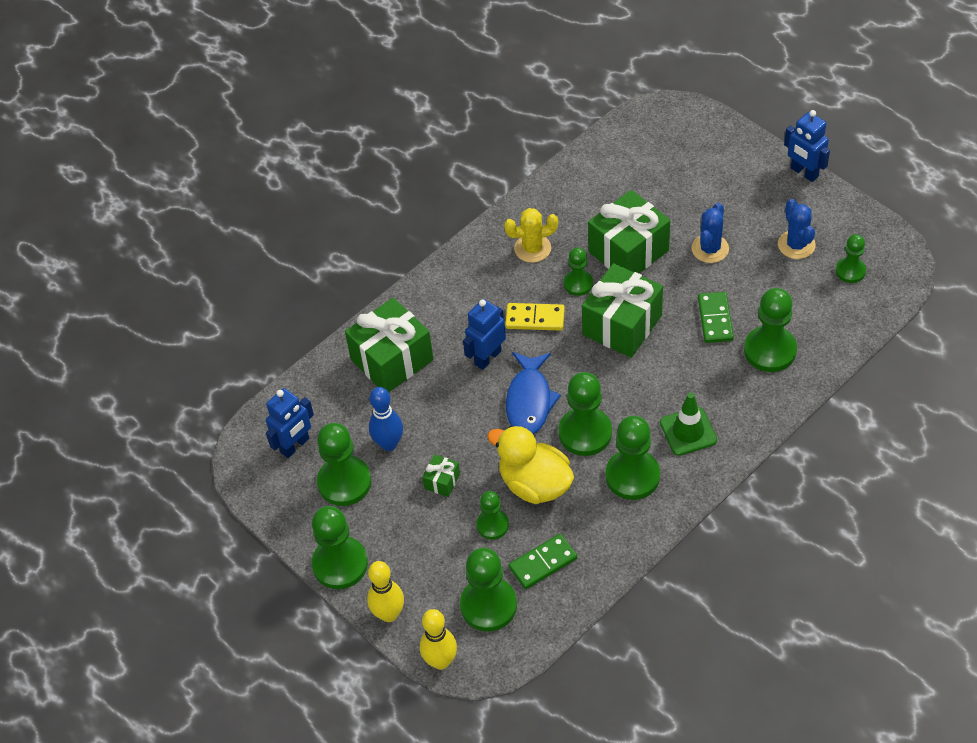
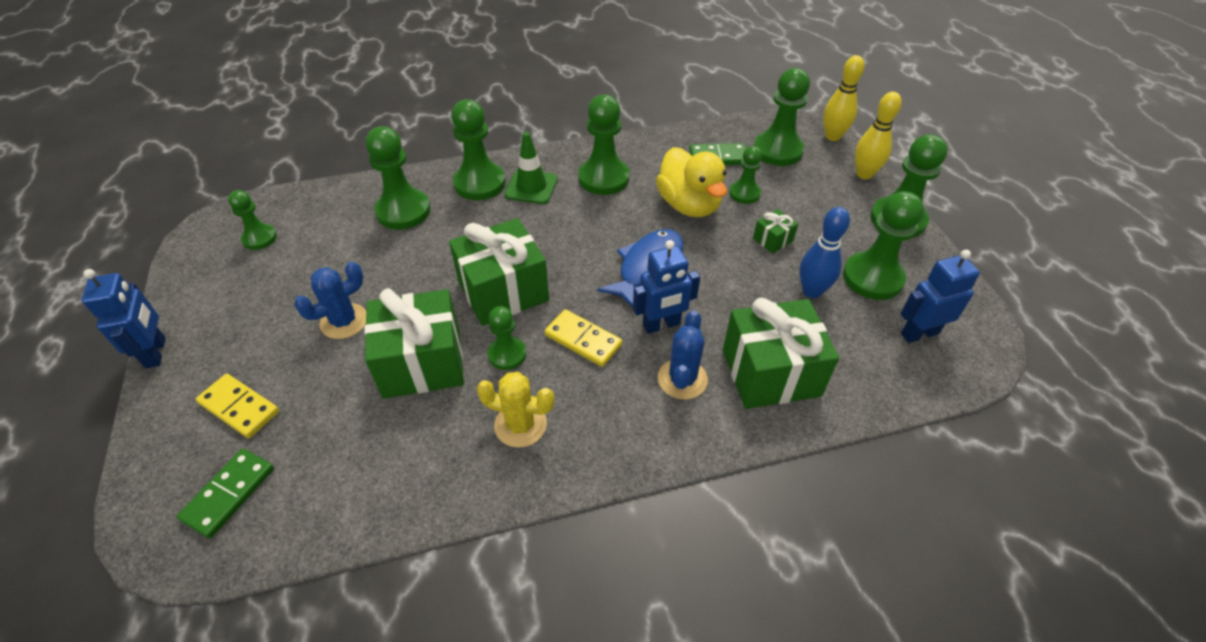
camera: 155 degrees left, 5 degrees down
green pawn [559,372,612,456] -> green pawn moved to [451,99,506,200]
green domino [698,292,734,343] -> green domino moved to [177,449,274,538]
blue cactus [778,199,816,259] -> blue cactus moved to [658,310,708,400]
none -> yellow domino [196,374,279,438]

